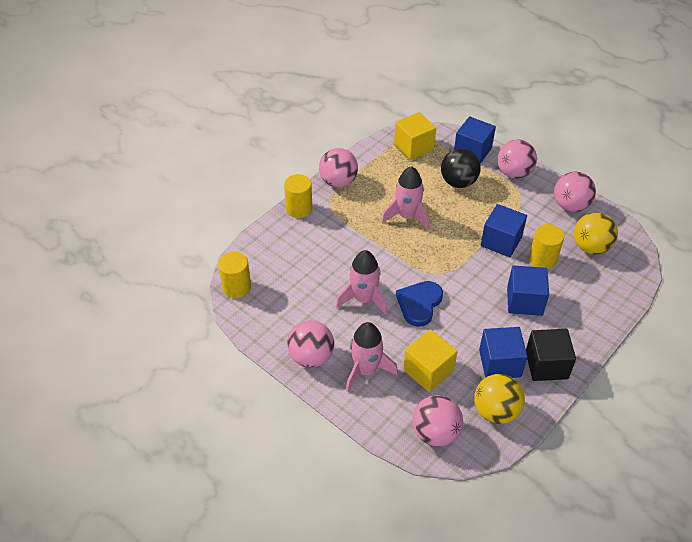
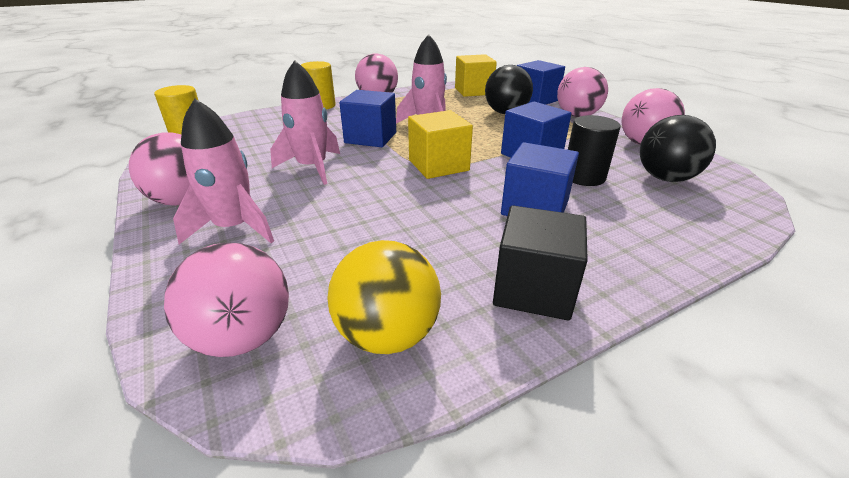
camera: 20 degrees right, 15 degrees down
blue heart [396,281,443,327] -> none
yellow cube [403,329,458,392] -> yellow cube moved to [408,110,473,179]
blue cube [479,327,528,378] -> blue cube moved to [339,90,396,147]
yellow cylinder [529,224,564,270] -> black cylinder [568,115,621,186]
yellow ball [574,212,618,255] -> black ball [640,115,716,182]

